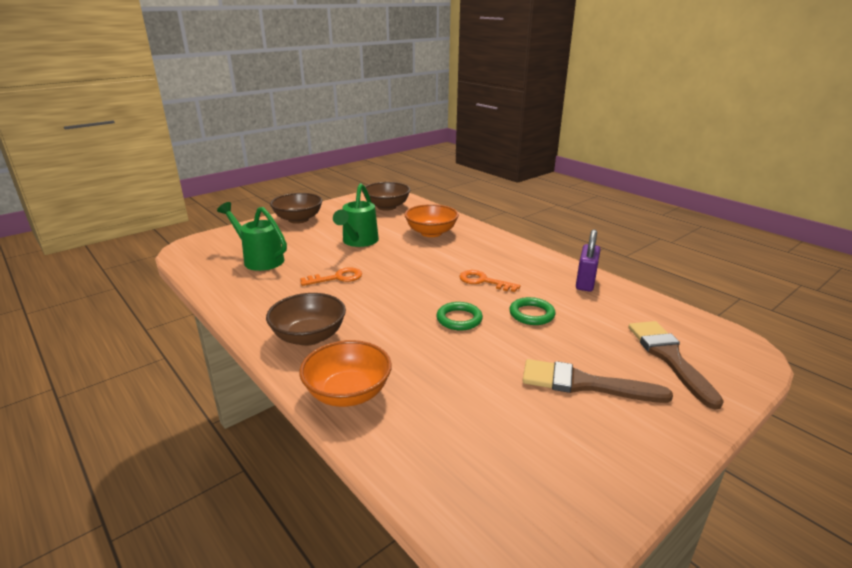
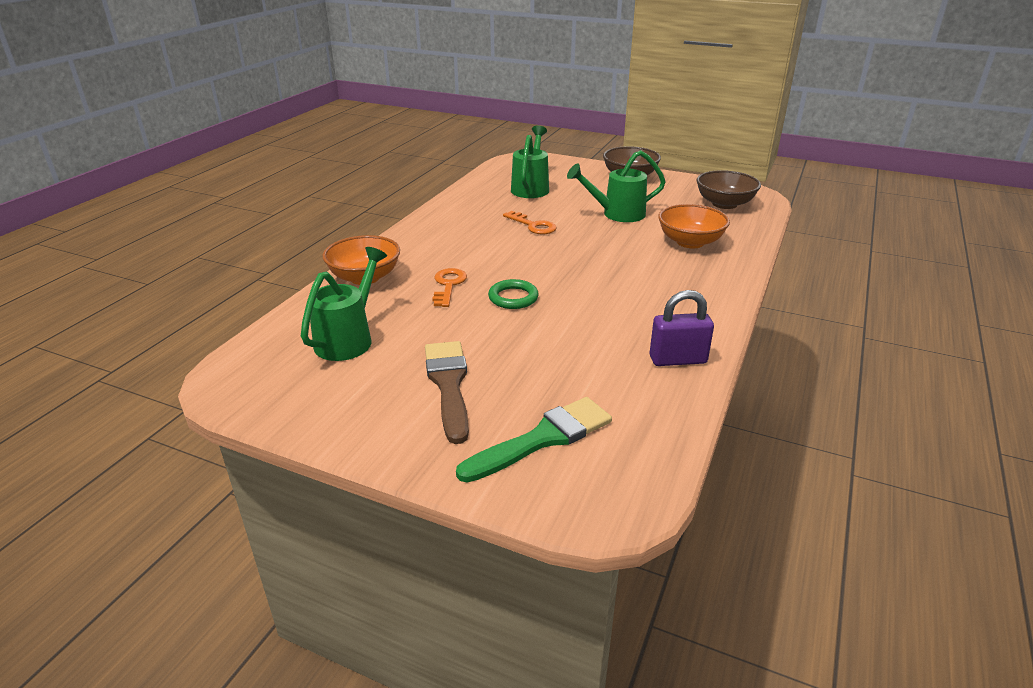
camera: 65 degrees right, 5 degrees up
brown bowl [266,293,346,346] -> none
orange key [459,270,521,292] -> orange key moved to [432,268,467,307]
green ring [509,297,556,325] -> none
brown brush [629,321,724,410] -> green brush [456,397,612,483]
none -> green watering can [301,247,387,361]

